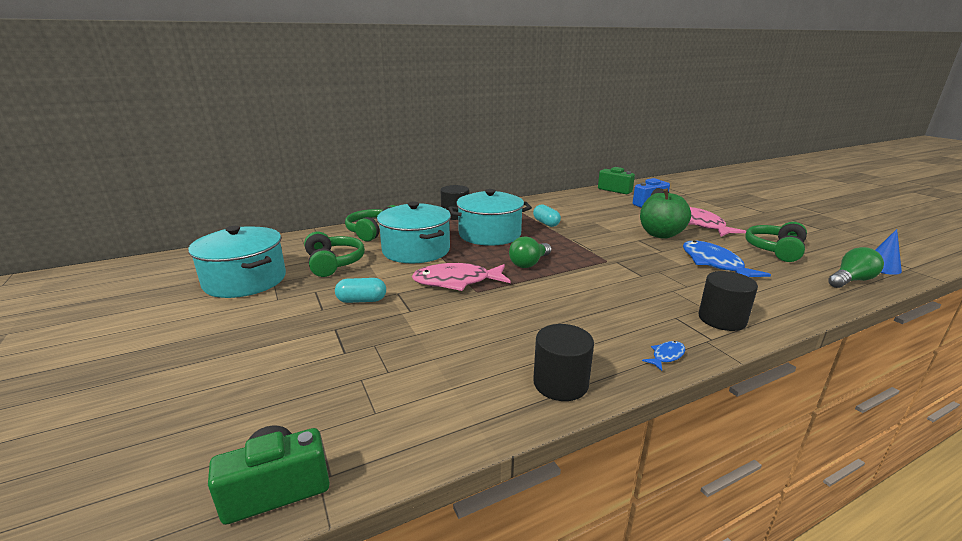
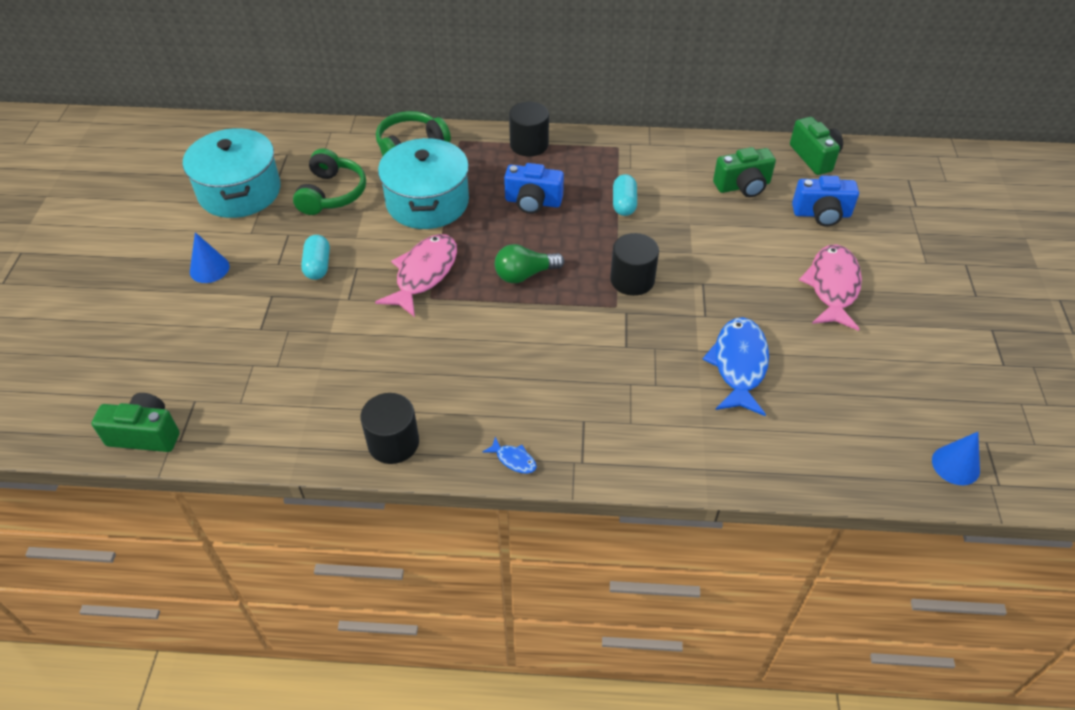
camera: 30 degrees right, 25 degrees up
turquoise capsule [335,278,386,303] -> turquoise capsule turned 60 degrees clockwise [301,235,330,280]
pink fish [412,263,511,291] -> pink fish turned 90 degrees clockwise [375,234,457,317]
turquoise pot [449,189,532,246] -> blue camera [504,163,564,214]
green apple [640,189,691,239] -> none
blue fish [642,341,685,371] -> blue fish turned 45 degrees clockwise [483,437,537,474]
black cylinder [698,271,758,331] -> black cylinder moved to [610,233,659,296]
green headphones [745,222,807,262] -> none
green light bulb [828,247,884,288] -> none
none -> blue cone [190,232,229,283]
none -> green camera [713,147,776,197]

